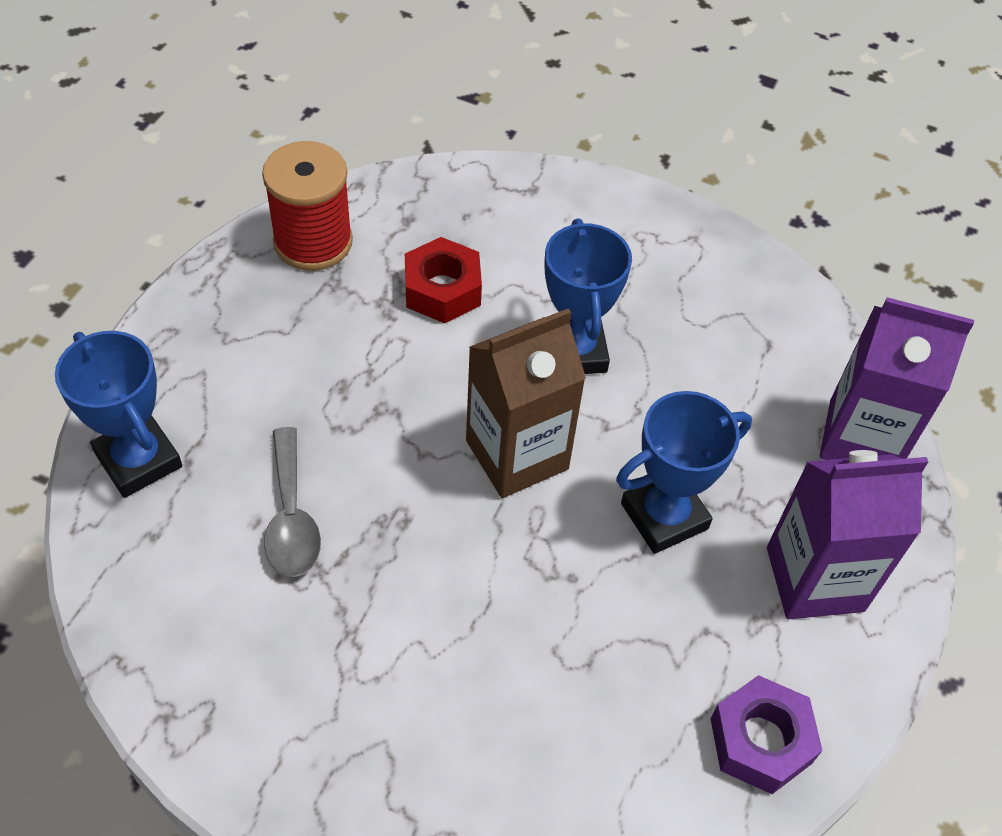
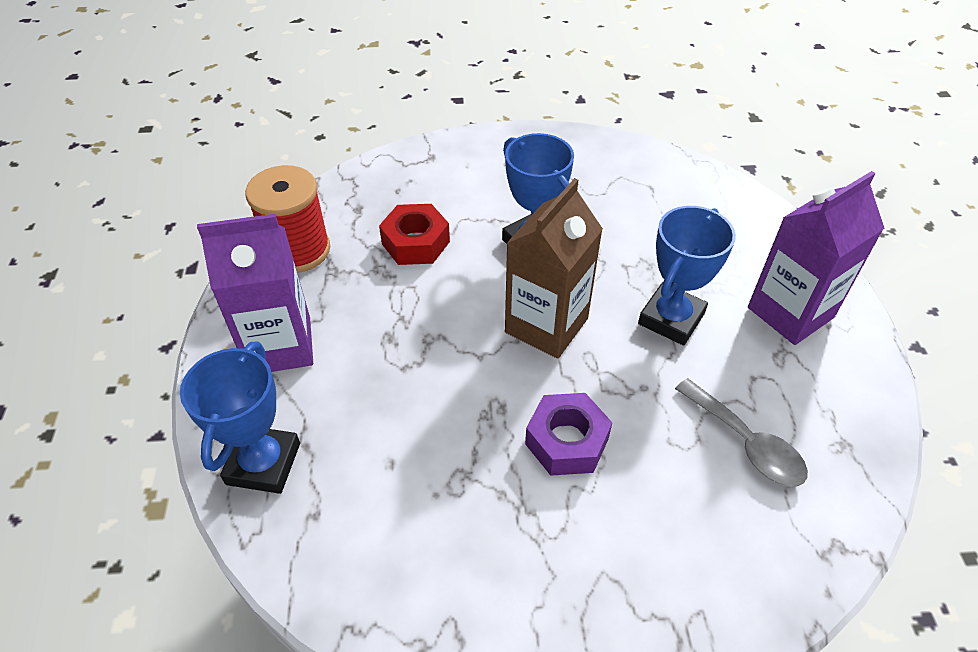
camera: 25 degrees left, 5 degrees down
blue trophy [55,331,182,498] -> blue trophy turned 75 degrees clockwise [180,342,300,494]
grey spoon [264,427,321,577] -> grey spoon moved to [675,378,808,487]
purple nut [710,675,823,794] -> purple nut moved to [525,393,612,476]
purple carton [820,297,974,460] -> purple carton moved to [197,214,313,372]

